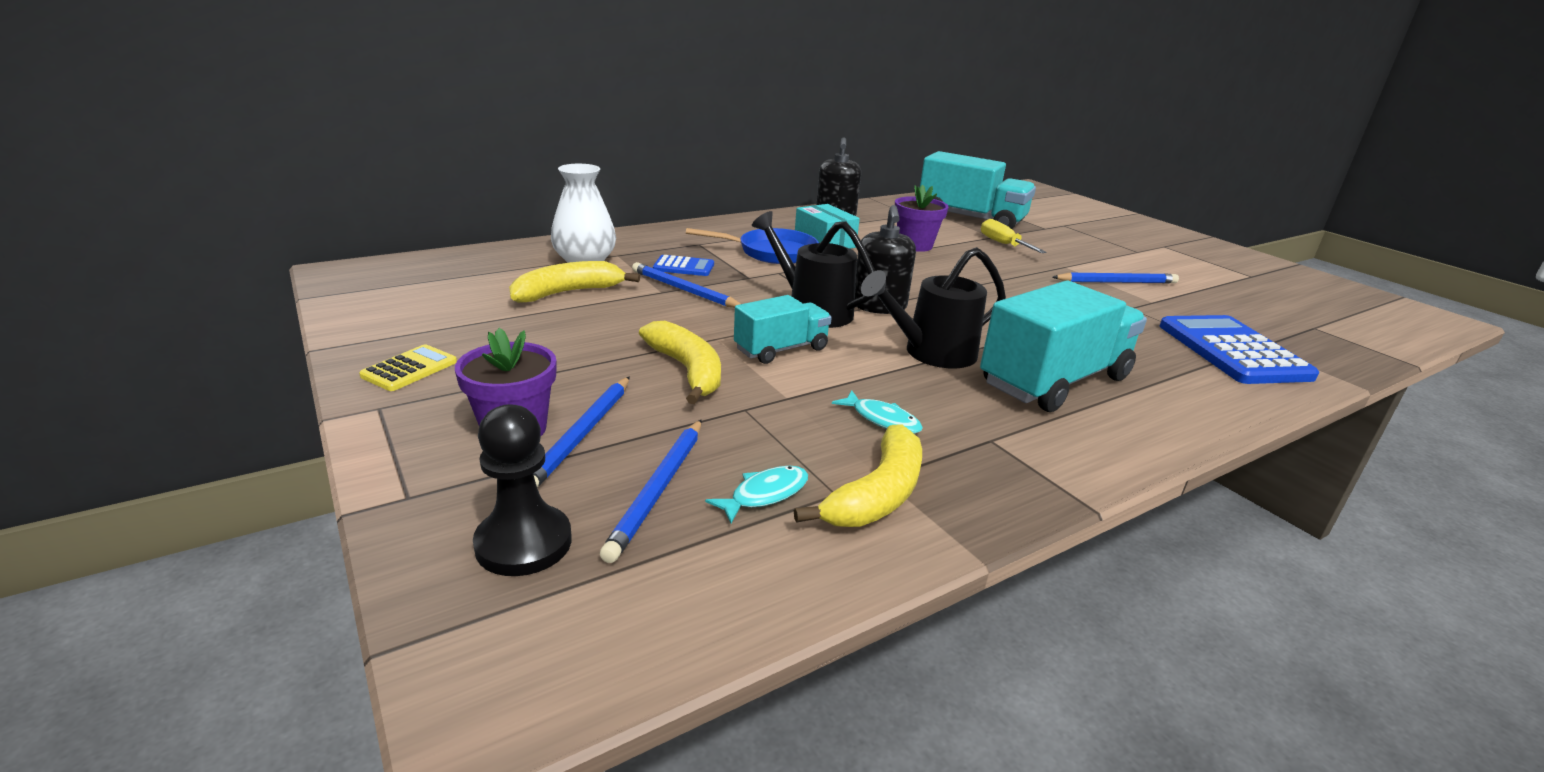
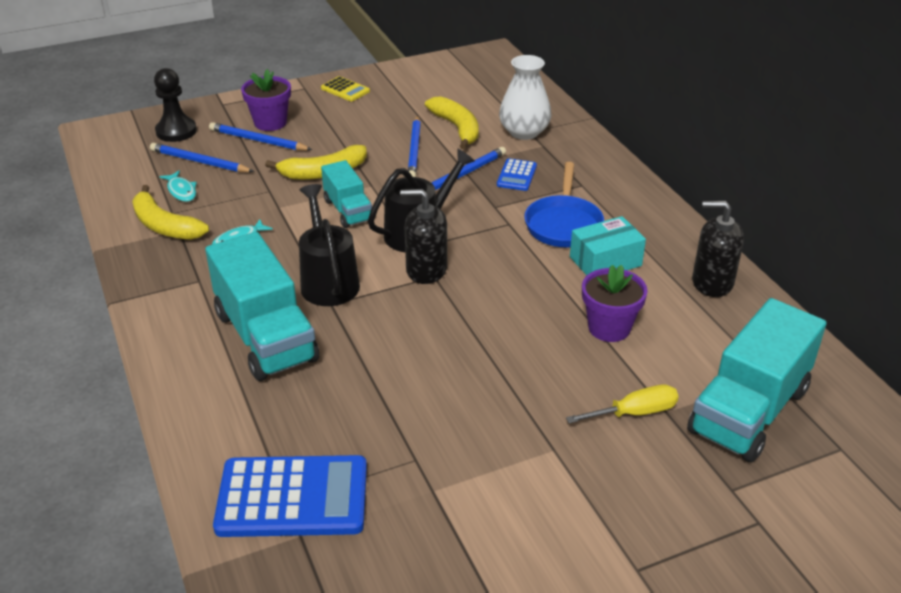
camera: 100 degrees right, 10 degrees up
blue pencil [1052,273,1179,283] -> blue pencil moved to [408,115,421,177]

